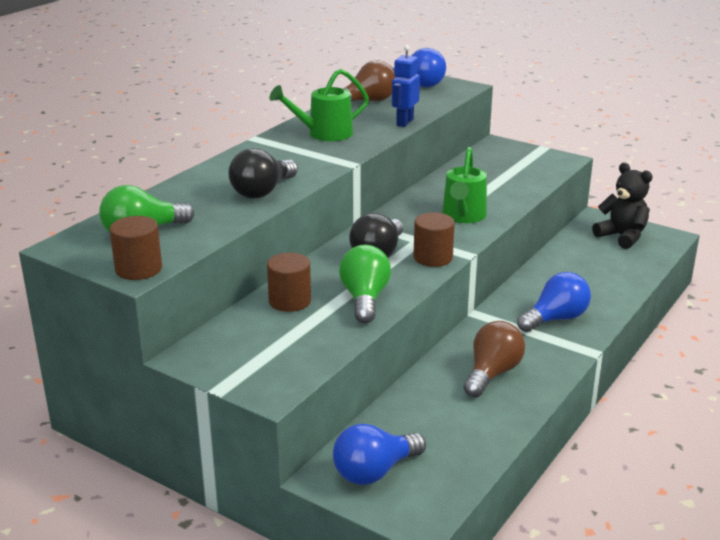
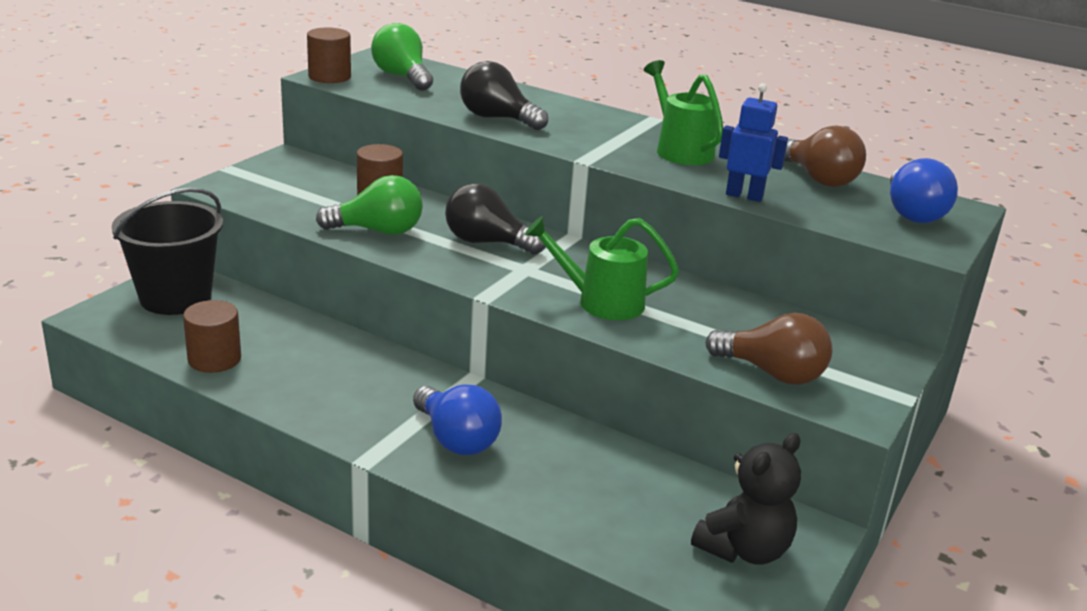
camera: 85 degrees right, 0 degrees up
blue light bulb [333,424,426,485] -> black bucket [112,188,223,315]
brown cylinder [413,212,455,267] -> brown cylinder moved to [183,300,241,373]
brown light bulb [463,321,525,397] -> brown light bulb moved to [705,313,833,385]

